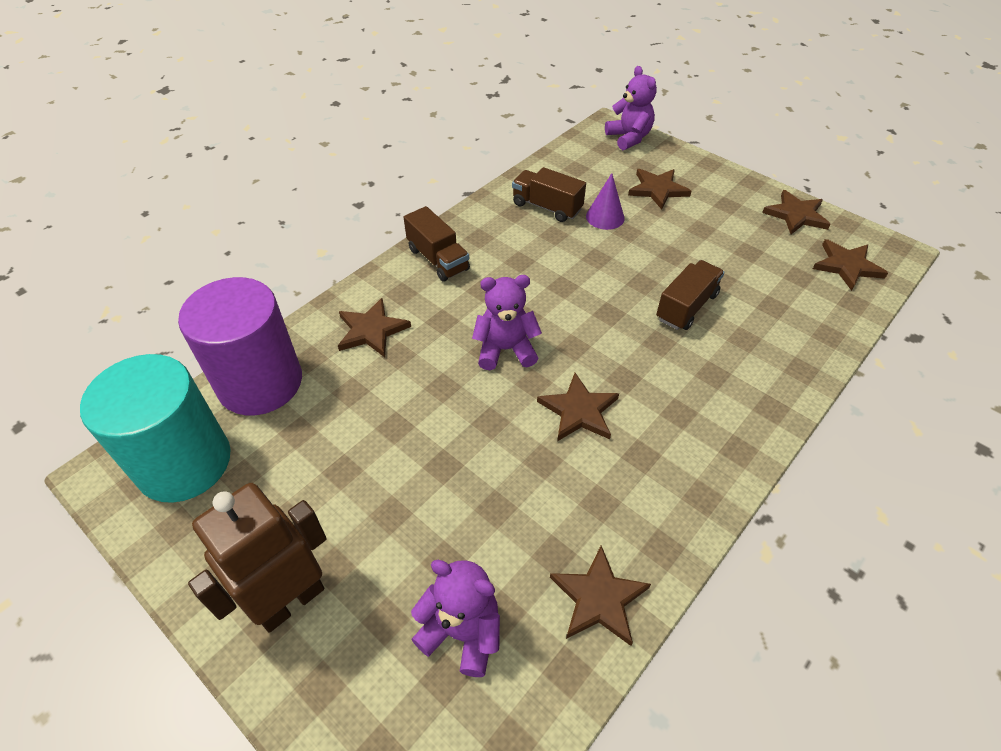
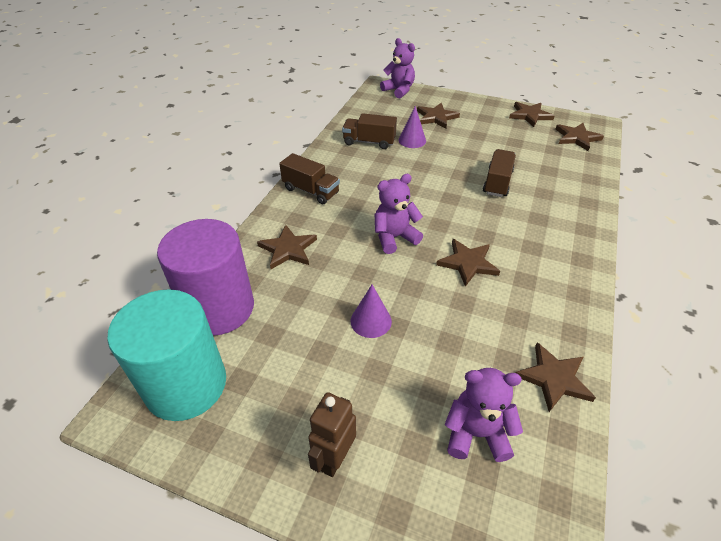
camera: 20 degrees left, 5 degrees down
brown robot [188,483,327,633] -> brown robot [308,392,356,477], size x0.65
none -> purple cone [351,285,392,338]

